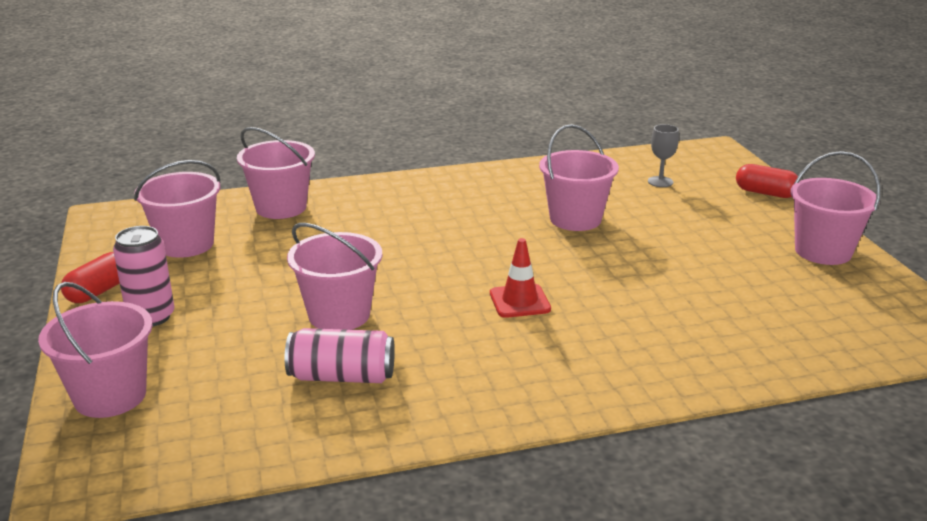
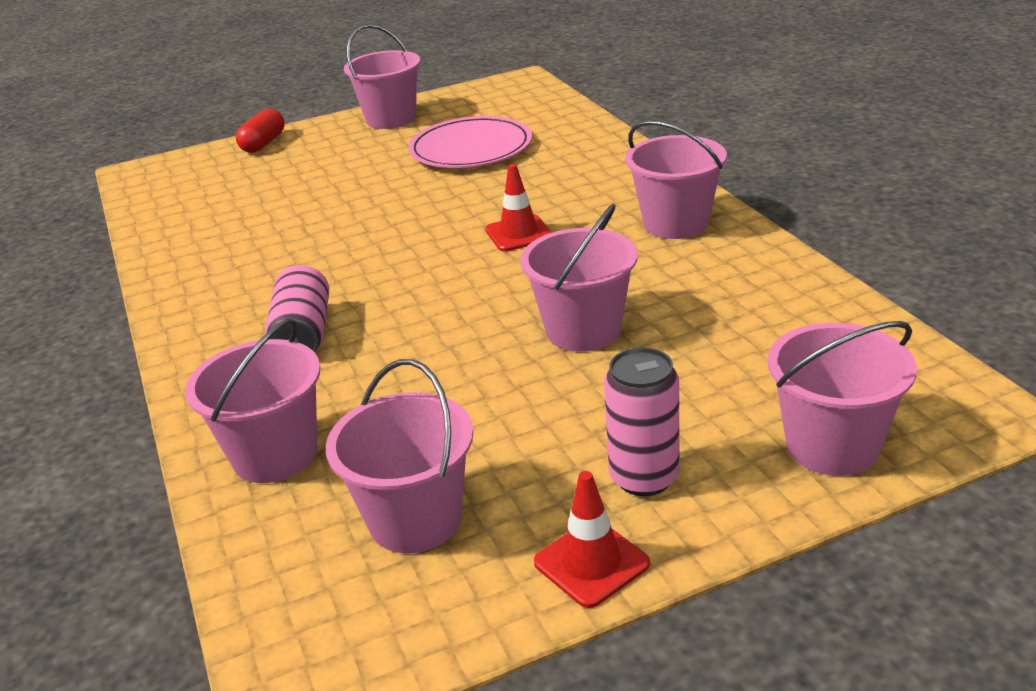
camera: 95 degrees left, 5 degrees up
red capsule [61,252,120,303] -> red traffic cone [534,471,650,608]
pink can [285,328,395,383] -> pink can moved to [265,265,329,352]
pink bucket [539,124,619,231] -> pink bucket moved to [625,120,727,239]
grey goblet [648,124,679,187] -> none
none -> pink plate [408,116,532,168]

